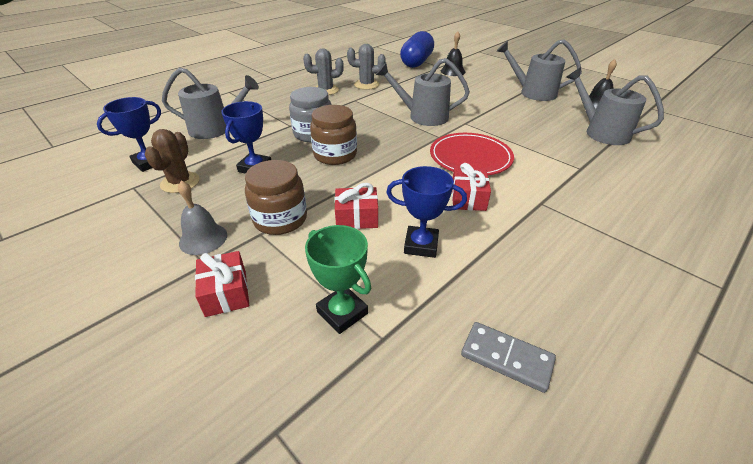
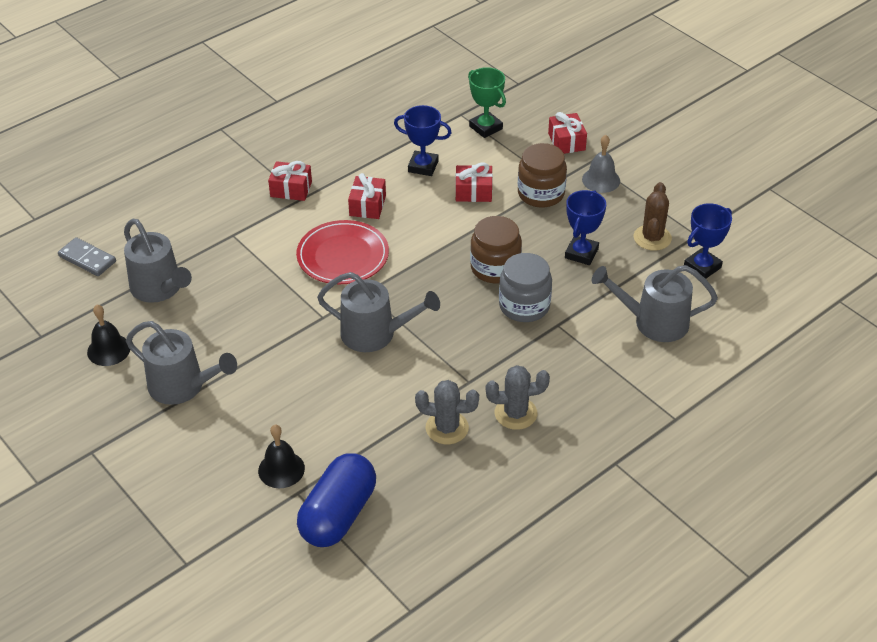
camera: 175 degrees left, 5 degrees up
grey domino [461,322,556,393] -> grey domino moved to [58,237,116,276]
none -> red gift [268,161,312,201]

